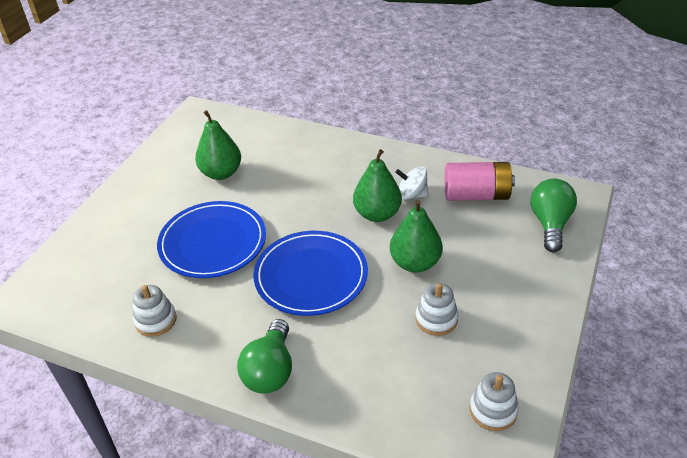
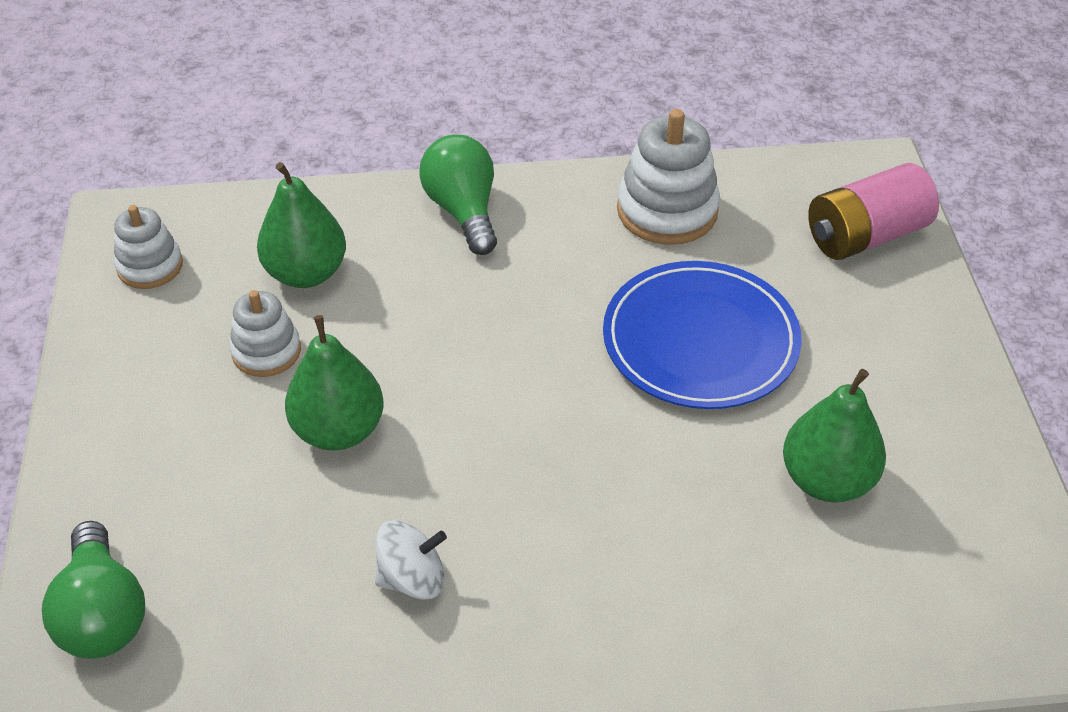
camera: 150 degrees right, 5 degrees up
white stacking toy [133,285,177,337] -> white stacking toy [617,109,720,245], size x1.61
blue plate [253,231,368,316] -> none
green pear [353,149,402,222] -> green pear moved to [257,162,346,288]
pink battery [444,162,515,201] -> pink battery moved to [808,163,939,260]

